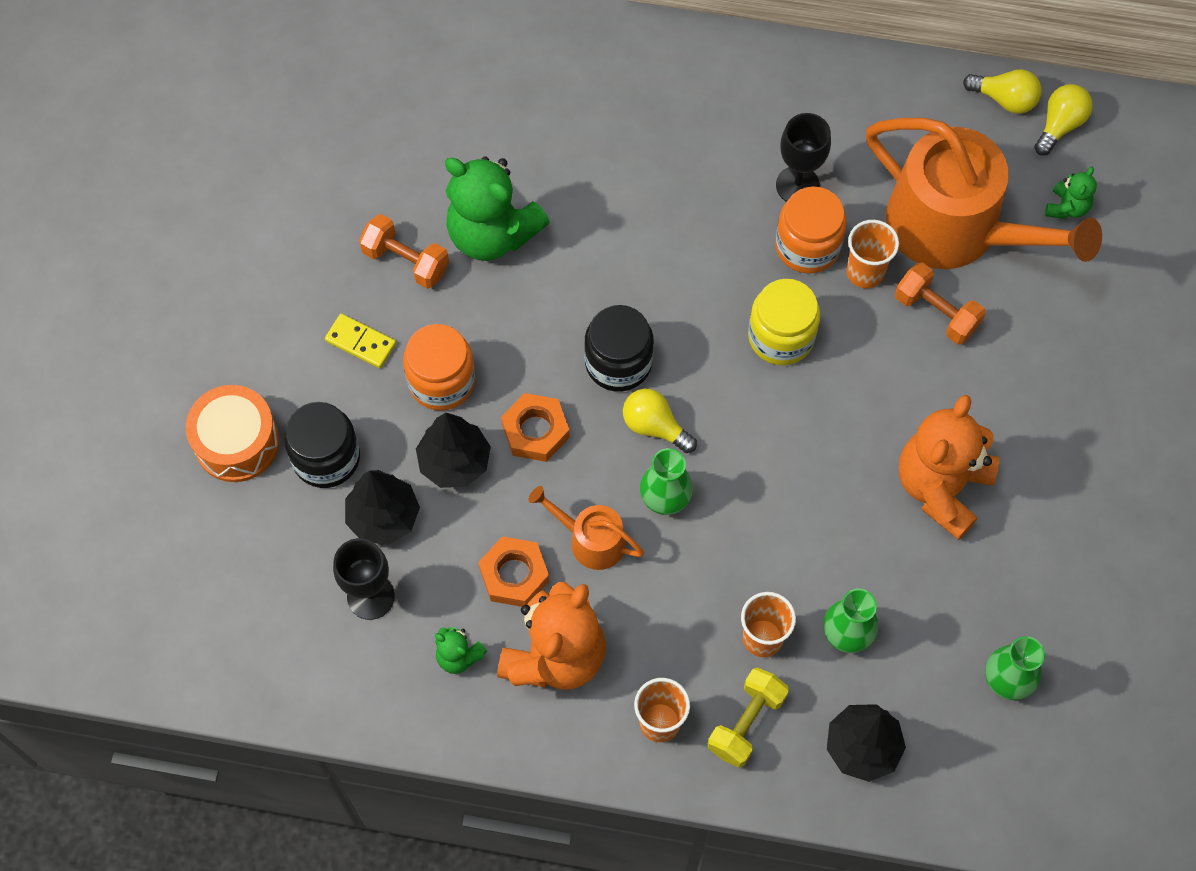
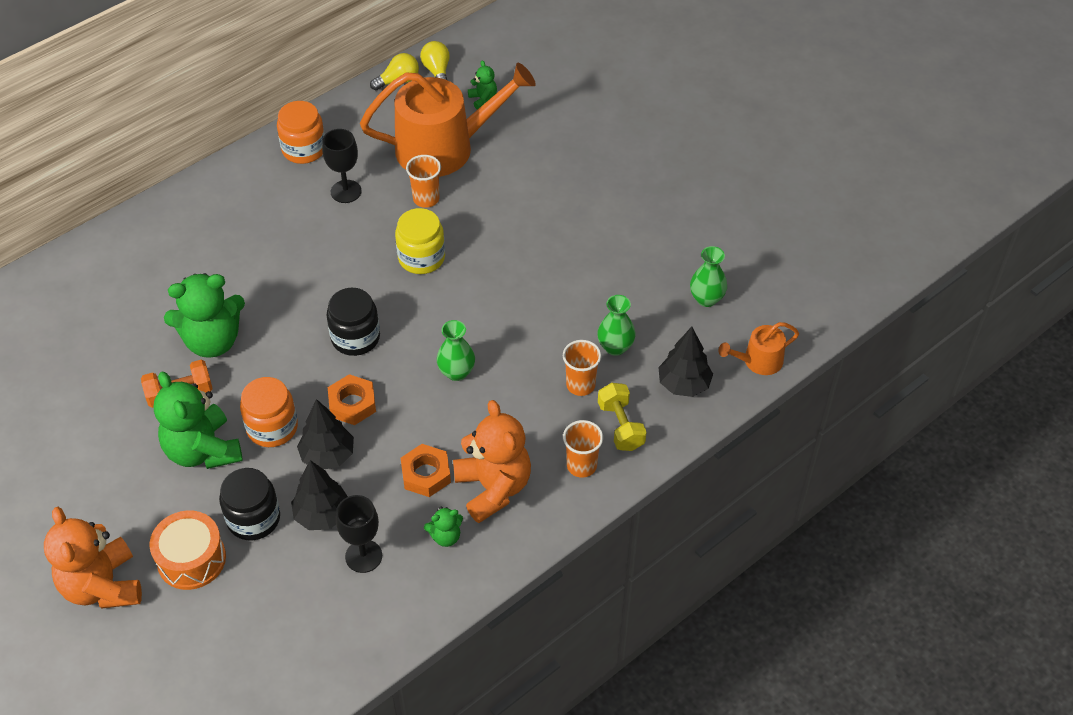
camera: 50 degrees left, 15 degrees down
yellow domino [325,314,396,368] -> green teddy bear [153,371,243,469]
orange watering can [528,486,644,570] -> orange watering can moved to [719,322,799,375]
yellow light bulb [623,389,697,453] -> none
orange jar [775,186,847,273] -> orange jar moved to [277,101,325,164]
orange dumbbell [895,262,986,344] -> none
orange teddy bear [899,395,999,540] -> orange teddy bear moved to [44,507,142,608]

